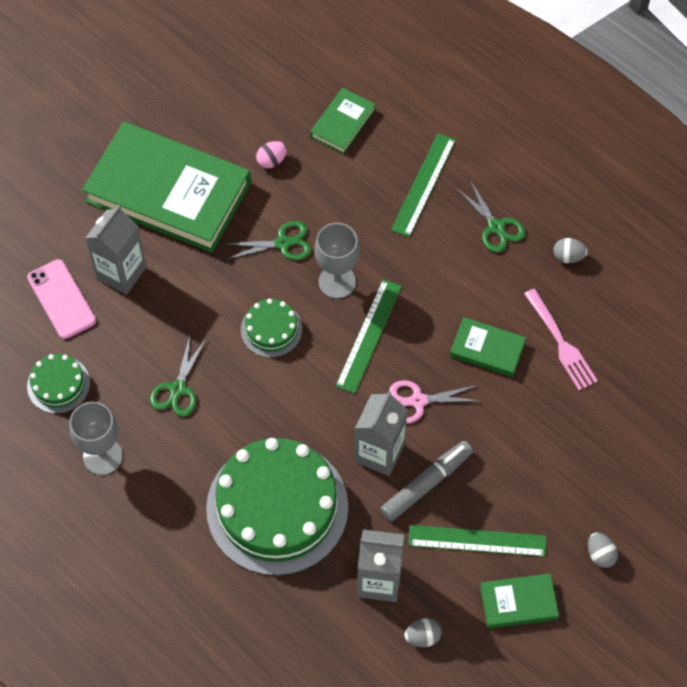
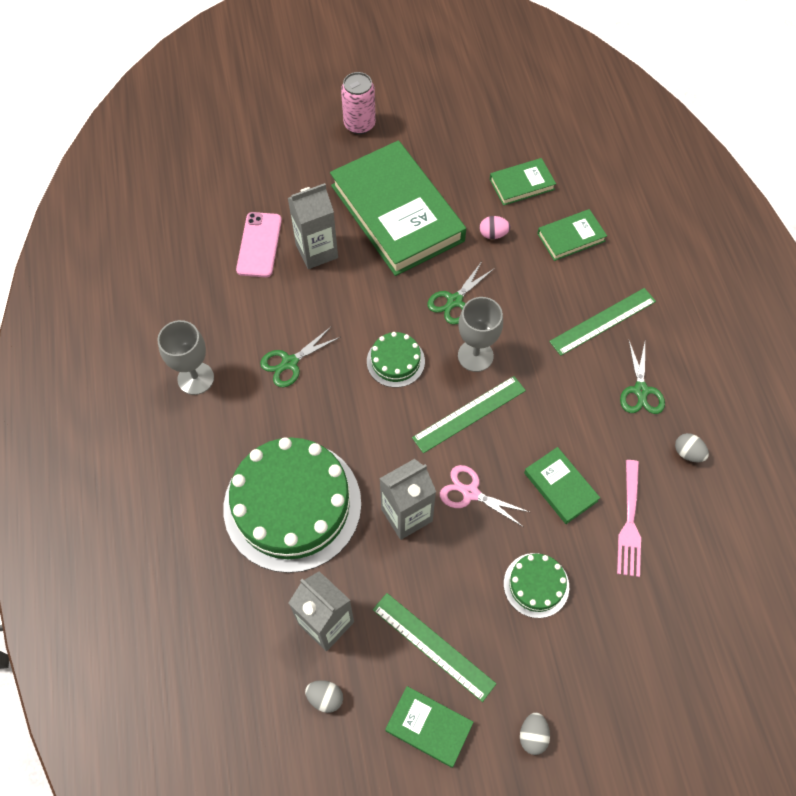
camera: 35 degrees right, 0 degrees up
green cake [27,354,90,414] -> green cake moved to [504,553,569,618]
green scissors [224,221,311,260] -> green scissors turned 105 degrees clockwise [427,261,495,325]
grey marker [380,441,473,522] -> none
none -> pink can [341,72,376,134]
none -> green book [490,158,556,206]

